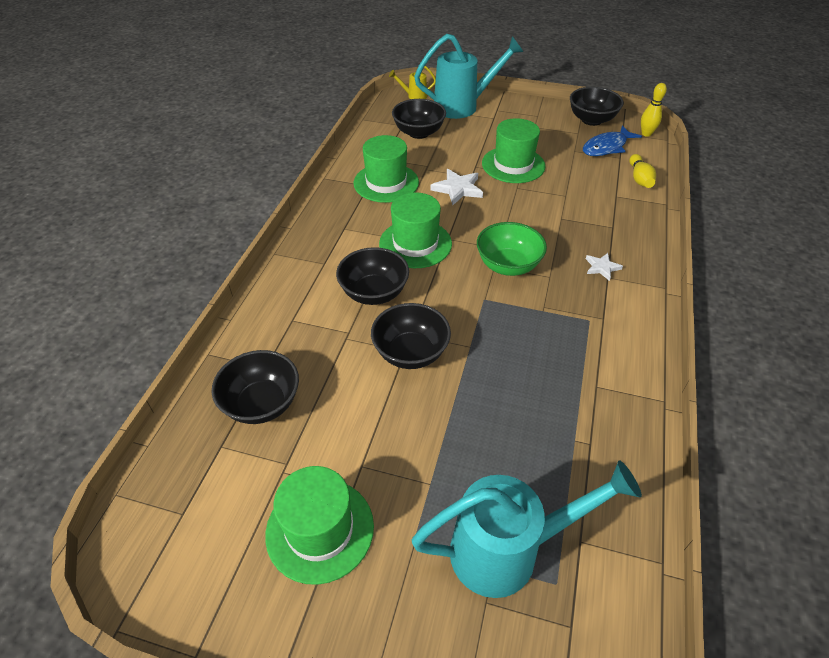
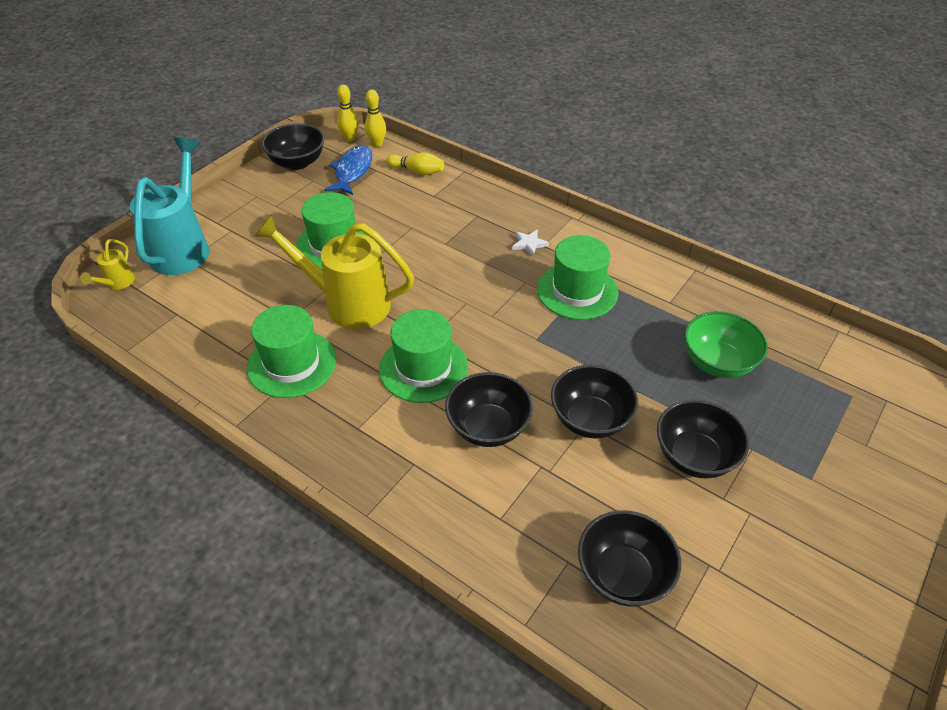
camera: 70 degrees left, 0 degrees up
green hat [265,466,374,585] -> green hat moved to [537,235,618,320]
black bowl [392,99,446,139] -> black bowl moved to [657,400,749,478]
turquoise watering can [412,460,642,598] -> none
white star [431,169,483,205] -> yellow watering can [255,214,414,329]
green bowl [477,222,547,276] -> green bowl moved to [684,311,768,378]
blue fish [583,125,642,156] -> blue fish turned 150 degrees counterclockwise [324,145,372,195]
none -> yellow bowling pin [365,89,386,147]

